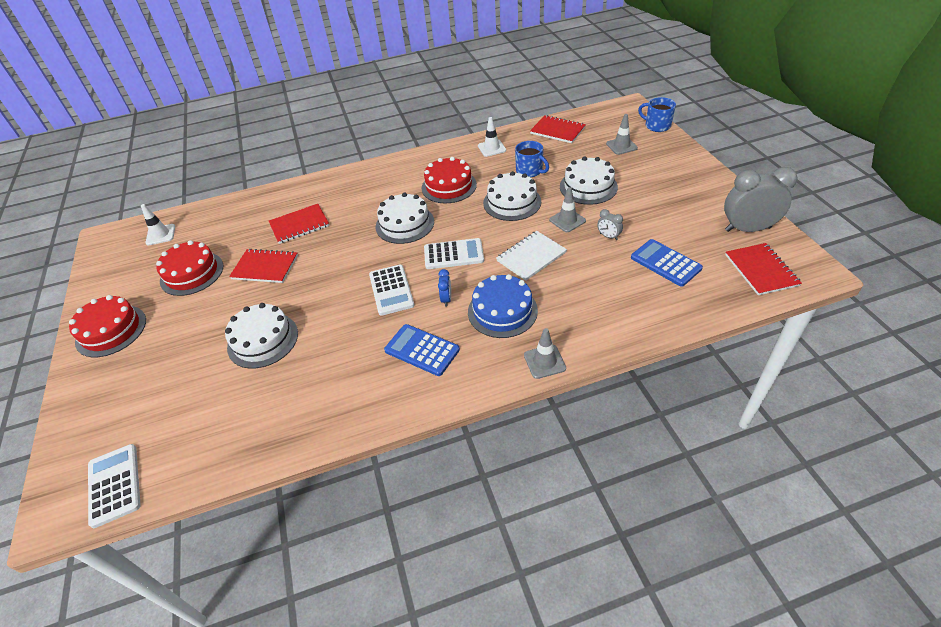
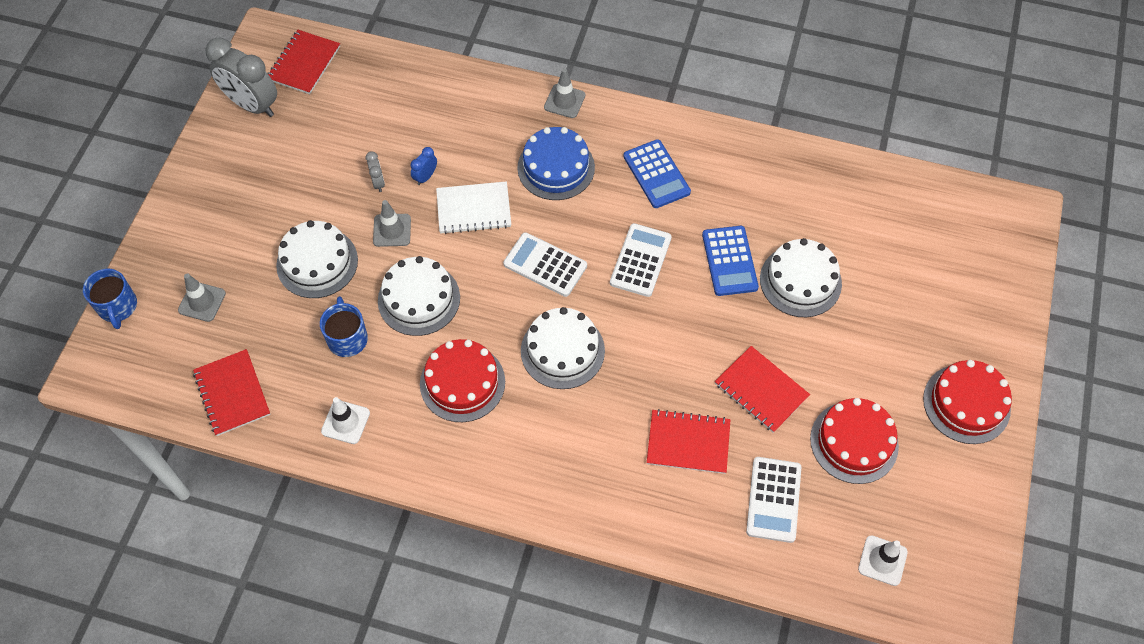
camera: 150 degrees left, 15 degrees up
white calculator [88,444,141,528] -> white calculator moved to [746,457,801,543]
blue clock [438,269,451,307] -> blue clock moved to [410,147,437,185]
blue calculator [631,239,703,287] -> blue calculator moved to [702,226,759,296]

